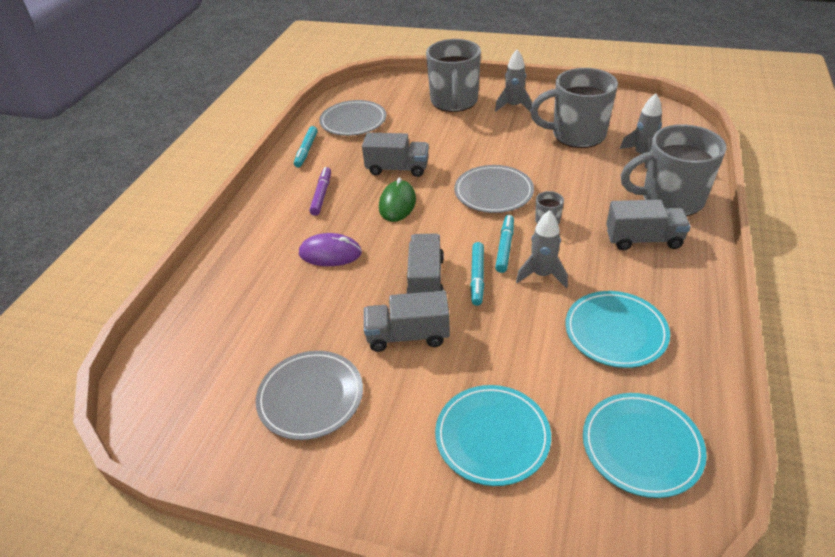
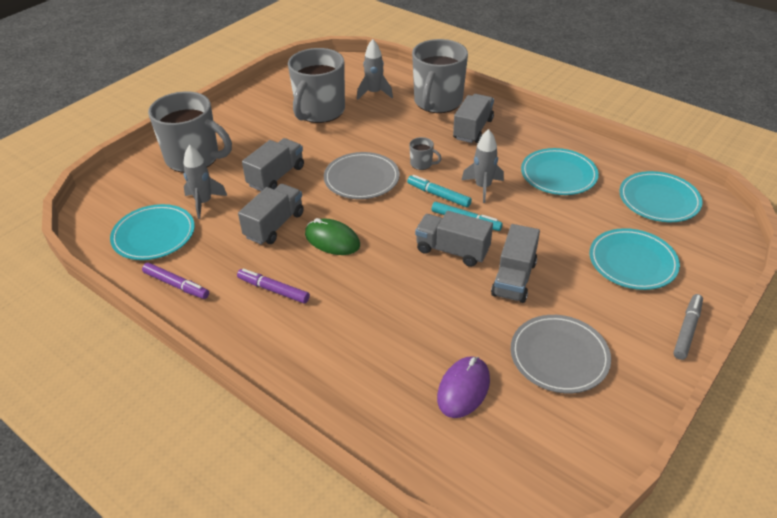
camera: 70 degrees left, 0 degrees up
turquoise marker [294,126,318,168] -> purple marker [142,262,209,299]
purple mouse [299,233,362,266] -> purple mouse moved to [437,356,490,418]
grey plate [319,100,386,136] -> turquoise plate [110,204,195,260]
grey rocket [495,49,532,112] -> grey rocket moved to [183,145,227,219]
none -> grey truck [242,138,304,191]
none -> grey marker [673,294,703,360]

